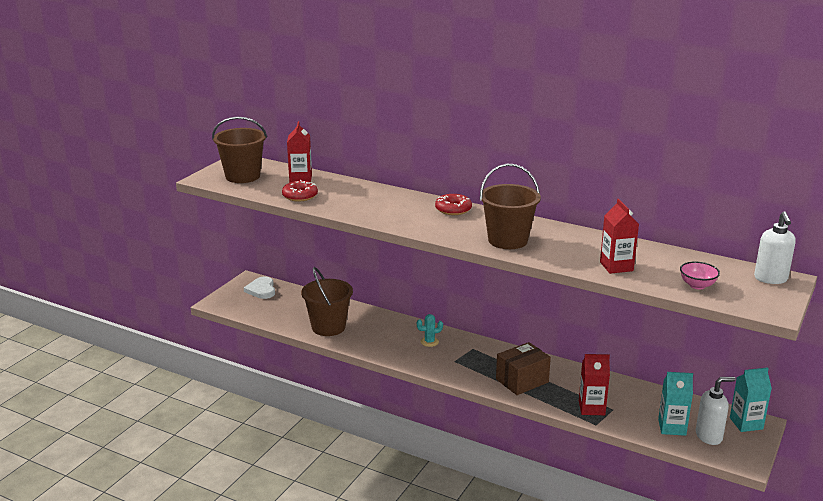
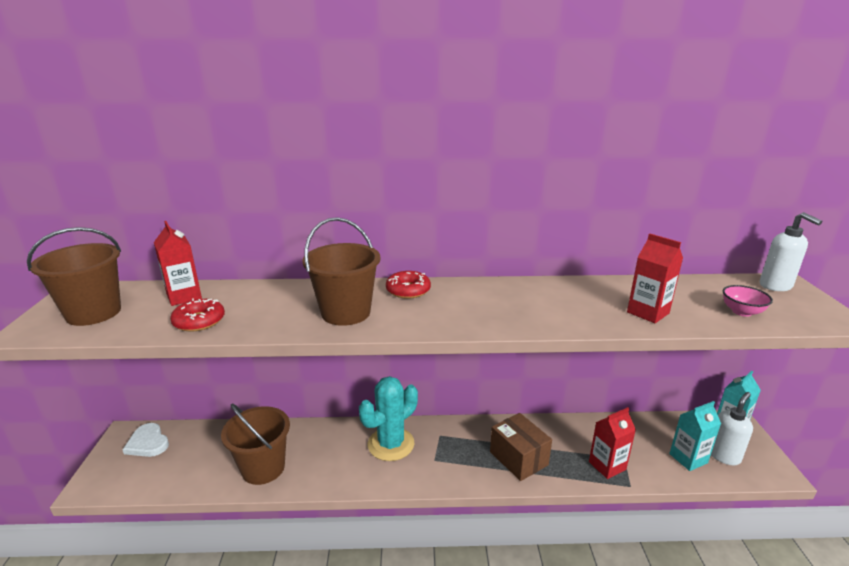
camera: 30 degrees left, 0 degrees up
turquoise cactus [417,314,443,347] -> turquoise cactus [359,376,418,461], size x2.20
brown bucket [480,164,541,249] -> brown bucket moved to [302,217,380,326]
brown box [496,342,551,395] -> brown box turned 60 degrees counterclockwise [490,413,552,481]

